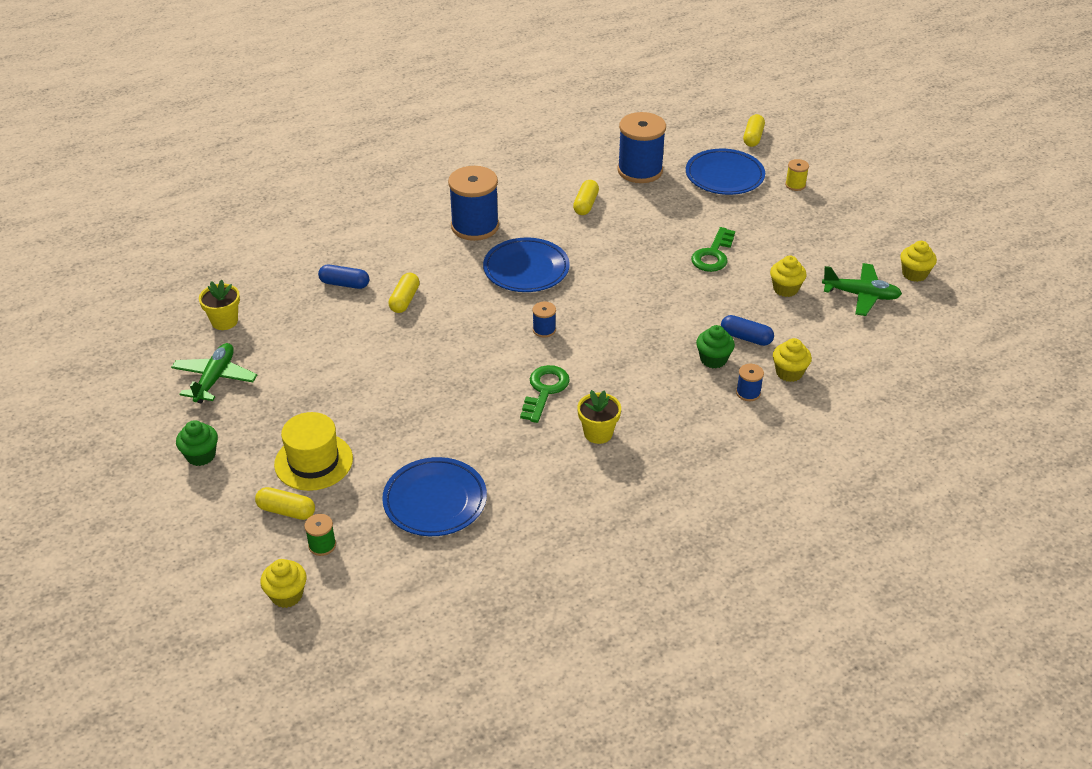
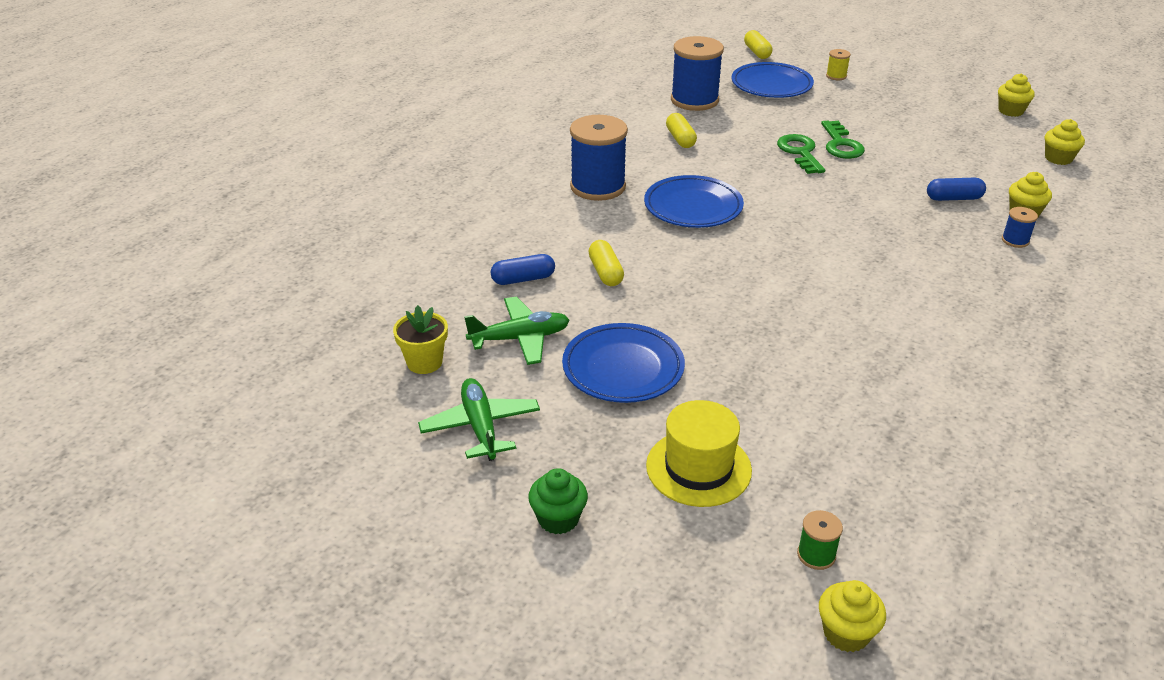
camera: 30 degrees left, 5 degrees down
yellow capsule [255,487,315,520] -> none
blue plate [382,457,487,536] -> blue plate moved to [562,323,685,403]
green key [520,365,570,423] -> green key moved to [777,134,825,174]
blue spool [532,302,556,337] -> none
yellow flower pot [577,390,621,444] -> none
green cupcake [696,325,735,368] -> none
yellow cupcake [770,256,807,297] -> yellow cupcake moved to [1045,119,1085,165]
green plane [822,263,902,316] -> green plane moved to [464,297,569,365]

